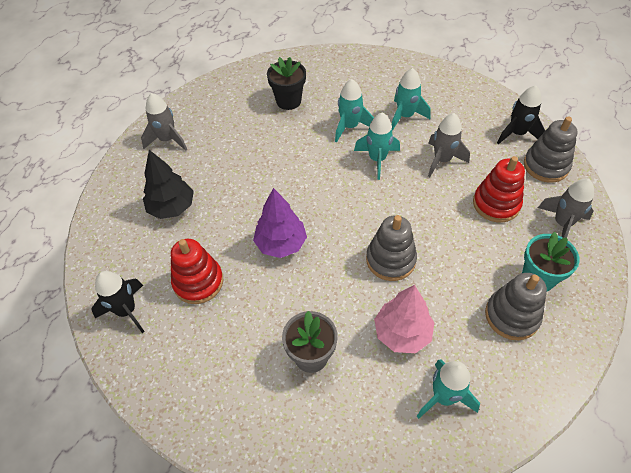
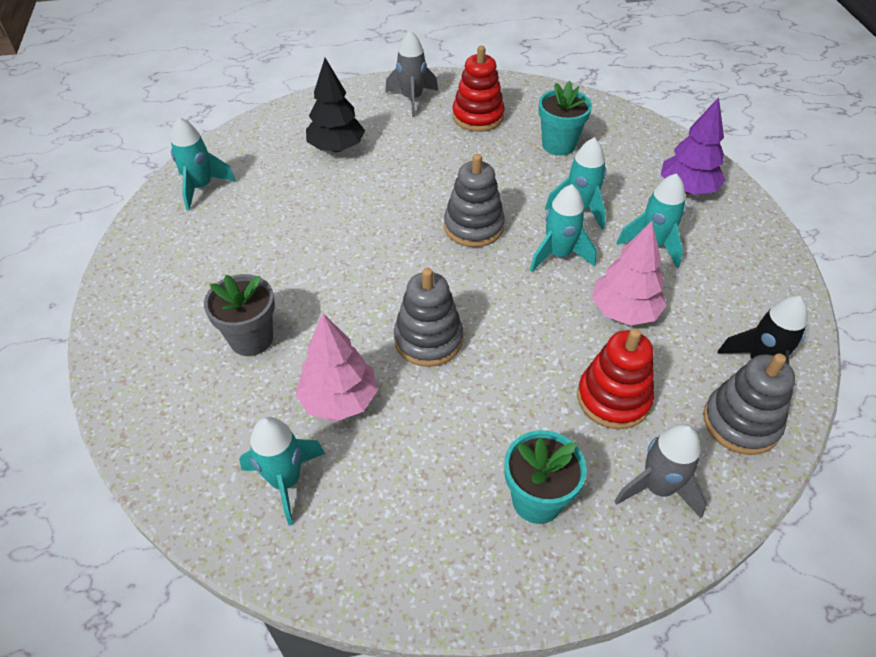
camera: 50 degrees right, 5 degrees down
black rocket [92,271,145,333] -> turquoise rocket [171,117,236,210]
red stacking toy [171,239,223,304] -> red stacking toy moved to [452,46,505,132]
purple tree [253,188,307,258] -> purple tree moved to [661,97,726,195]
black flower pot [267,57,306,110] -> turquoise flower pot [539,81,592,155]
grey rocket [428,113,470,177] -> pink tree [592,221,667,326]
grey stacking toy [485,273,547,340] -> grey stacking toy moved to [444,154,505,247]

